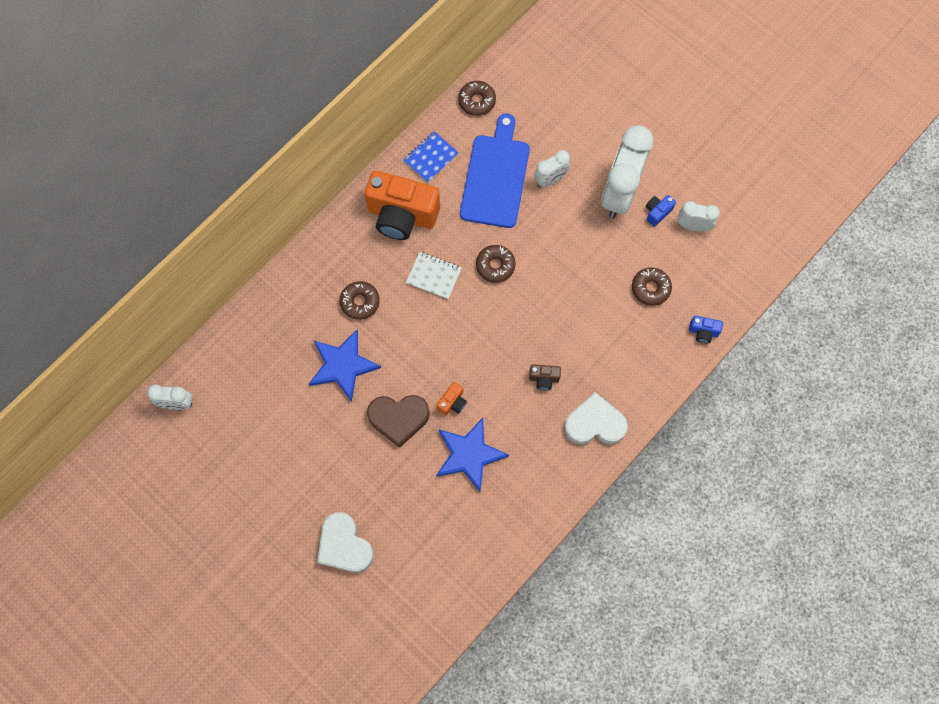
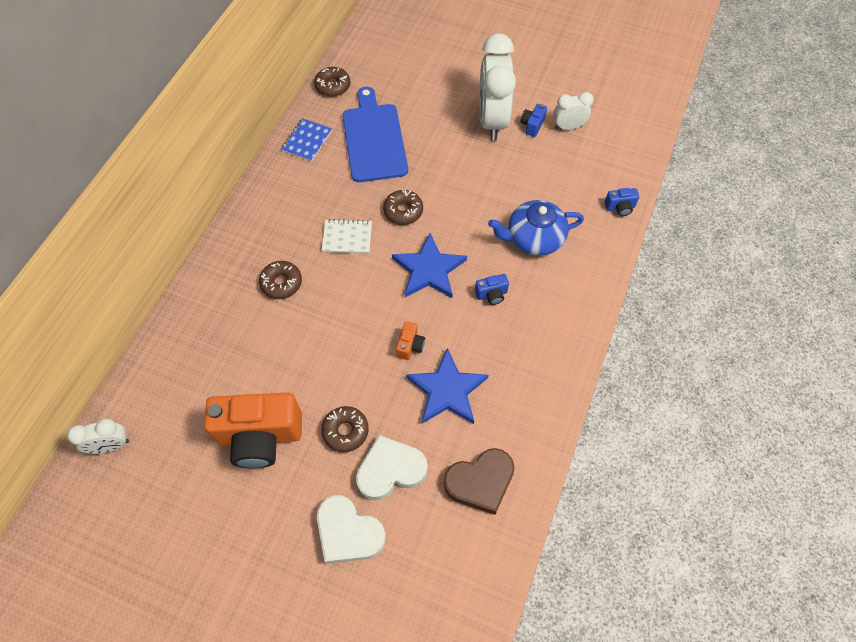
camera: 20 degrees left, 10 degrees down
blue star [309,330,381,402] -> blue star moved to [392,233,467,298]
orange camera [365,171,440,240] -> orange camera moved to [204,392,302,469]
brown heart [367,395,430,448] -> brown heart moved to [444,448,514,515]
brown camera [529,364,561,390] -> blue camera [475,274,509,305]
white clock [534,150,570,187] -> none
white heart [564,392,628,444] -> white heart moved to [356,435,428,500]
brown donut [632,268,672,306] -> brown donut moved to [321,406,369,452]
none -> blue teapot [488,200,584,256]

